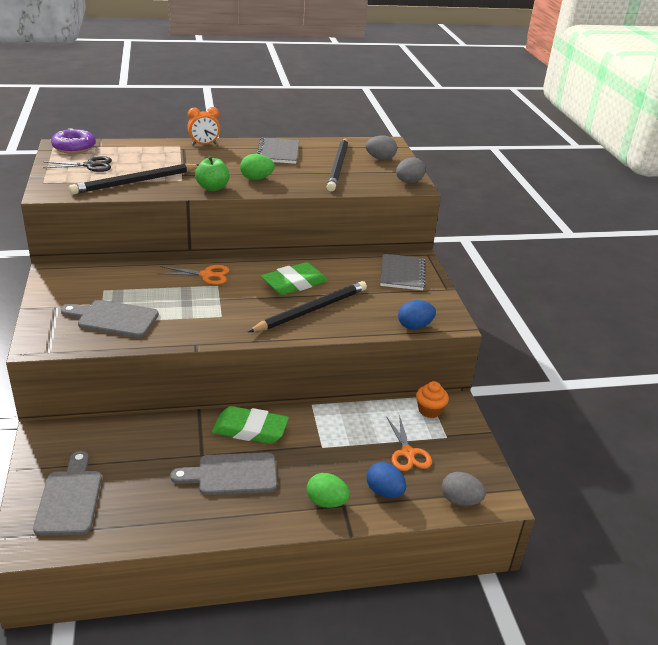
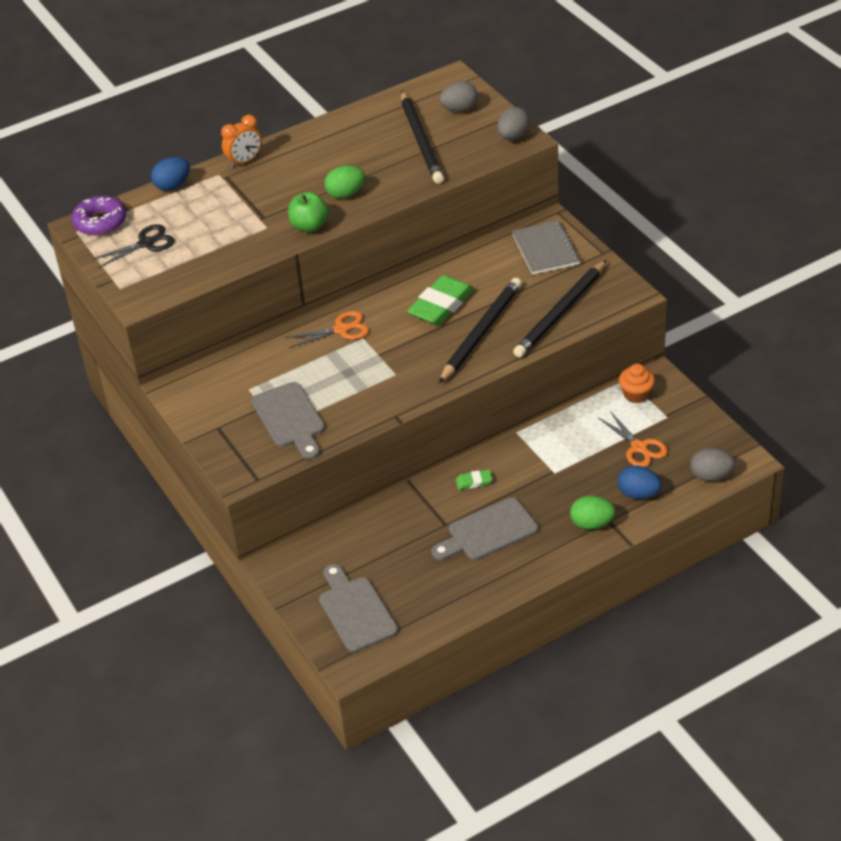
camera: 15 degrees left, 10 degrees up
grey cutting board [61,300,159,338] -> grey cutting board turned 105 degrees counterclockwise [251,382,325,460]
black pencil [69,164,199,195] -> black pencil moved to [513,260,607,358]
green eraser [212,406,289,444] -> green eraser [456,470,493,490], size x0.45
grey notebook [257,138,299,164] -> none
blue egg [398,300,436,329] -> blue egg moved to [151,157,190,191]

